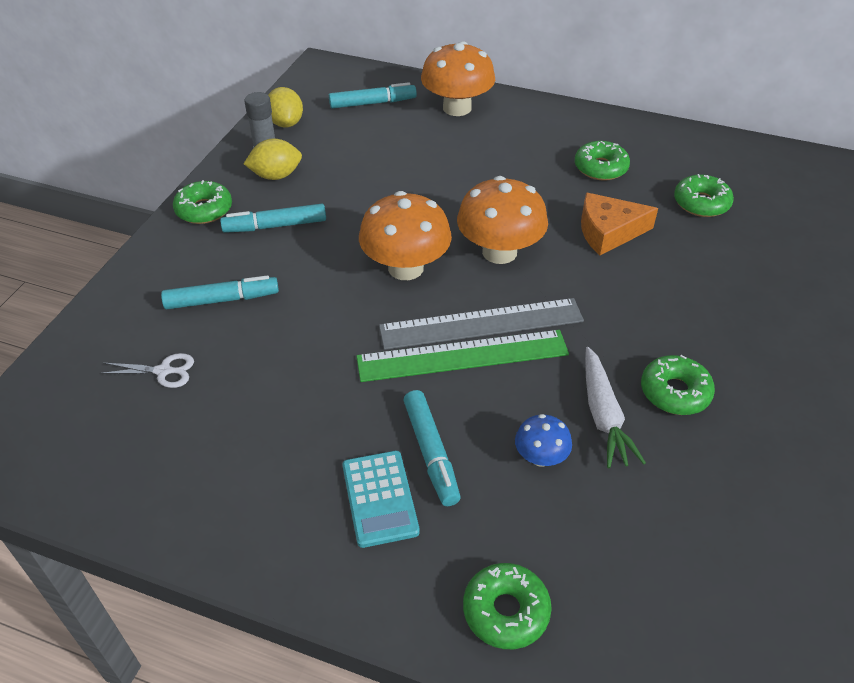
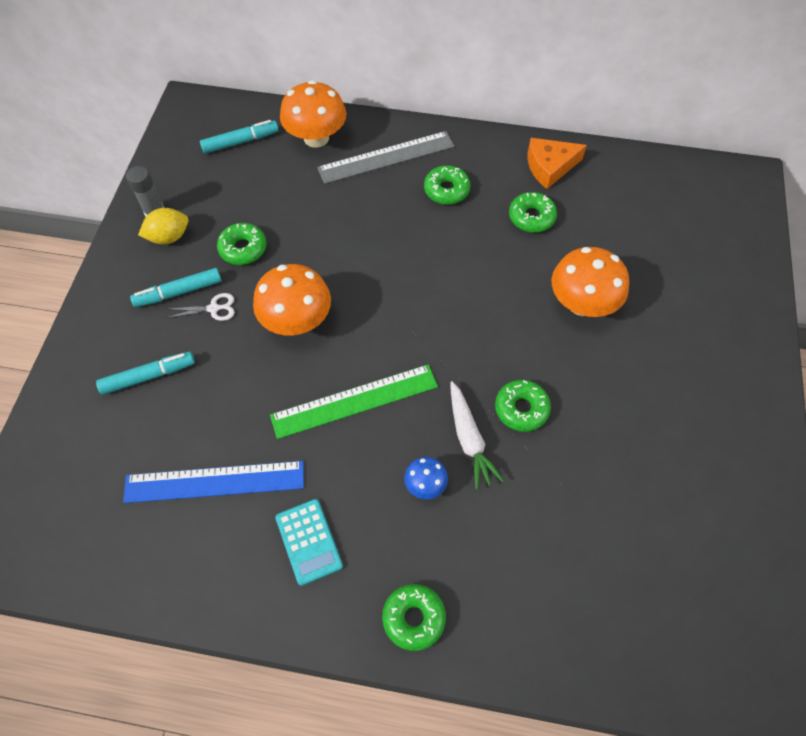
camera: 10 degrees left, 15 degrees up
white scissors [99,353,194,388] -> white scissors moved to [167,293,235,321]
green donut [173,180,232,224] -> green donut moved to [217,223,267,265]
yellow lemon [268,87,303,128] -> none
grey ruler [379,298,584,350] -> grey ruler moved to [317,131,455,184]
turquoise marker [403,390,461,506] -> none
orange mushroom [457,176,548,264] -> orange mushroom moved to [551,247,629,317]
orange cheese [581,193,658,255] -> orange cheese moved to [528,138,587,189]
none -> blue ruler [123,461,304,503]

